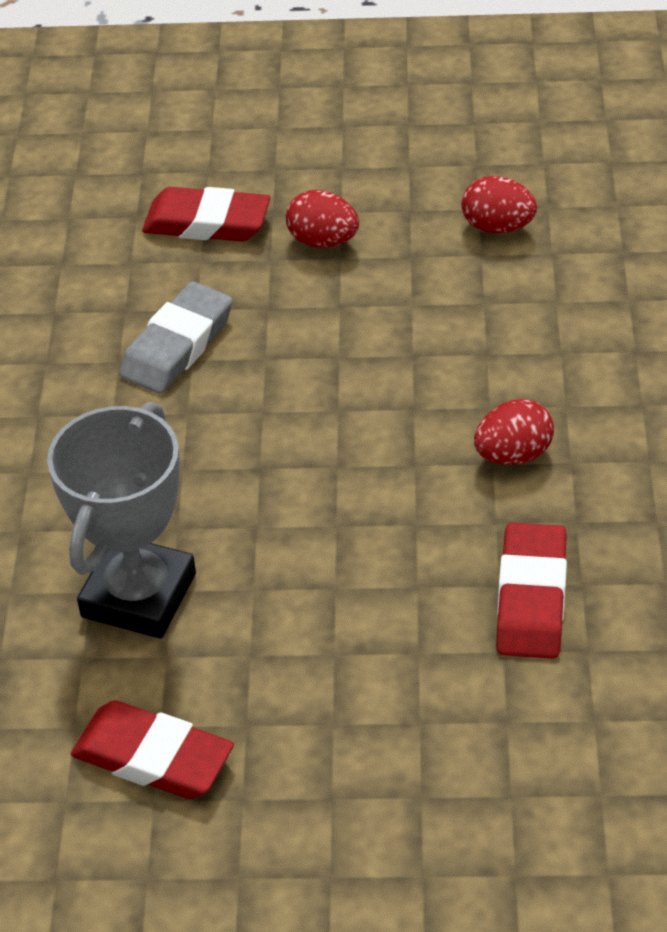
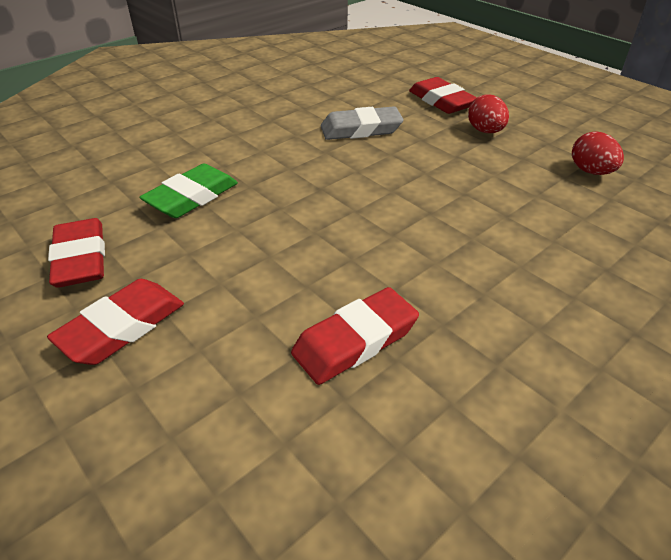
camera: 45 degrees right, 5 degrees down
grey trophy [47,402,196,639] -> green eraser [139,164,238,218]
red egg [474,399,554,465] -> none
none -> red eraser [47,279,184,365]

